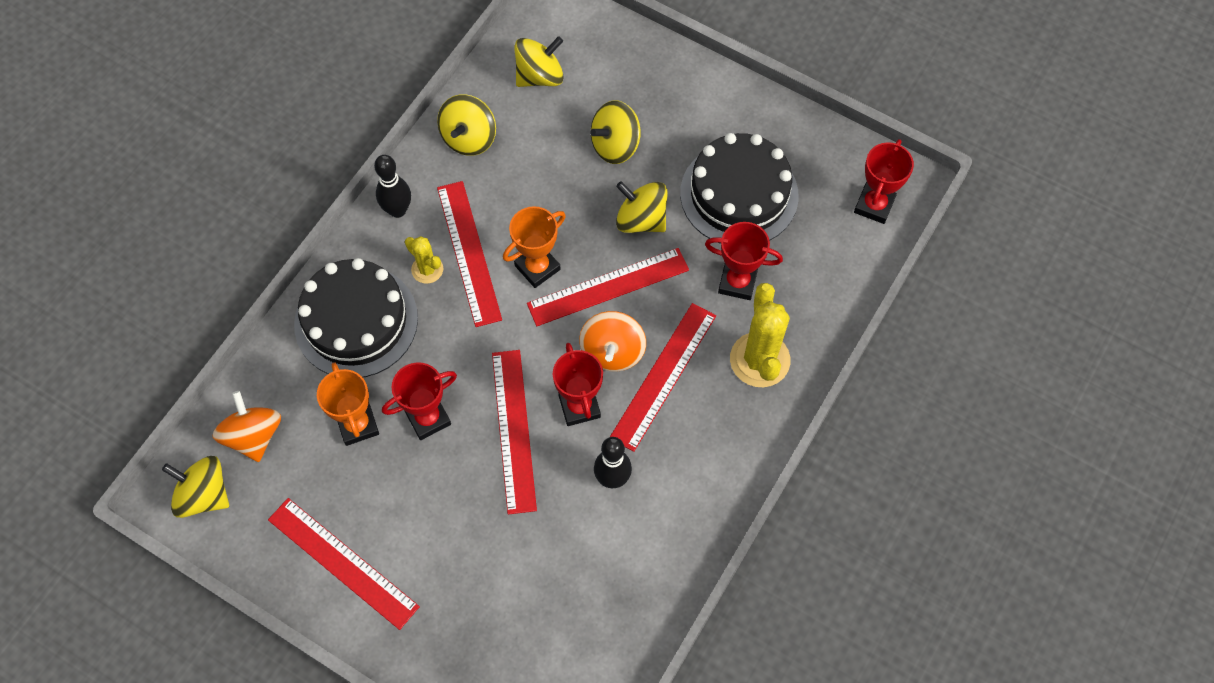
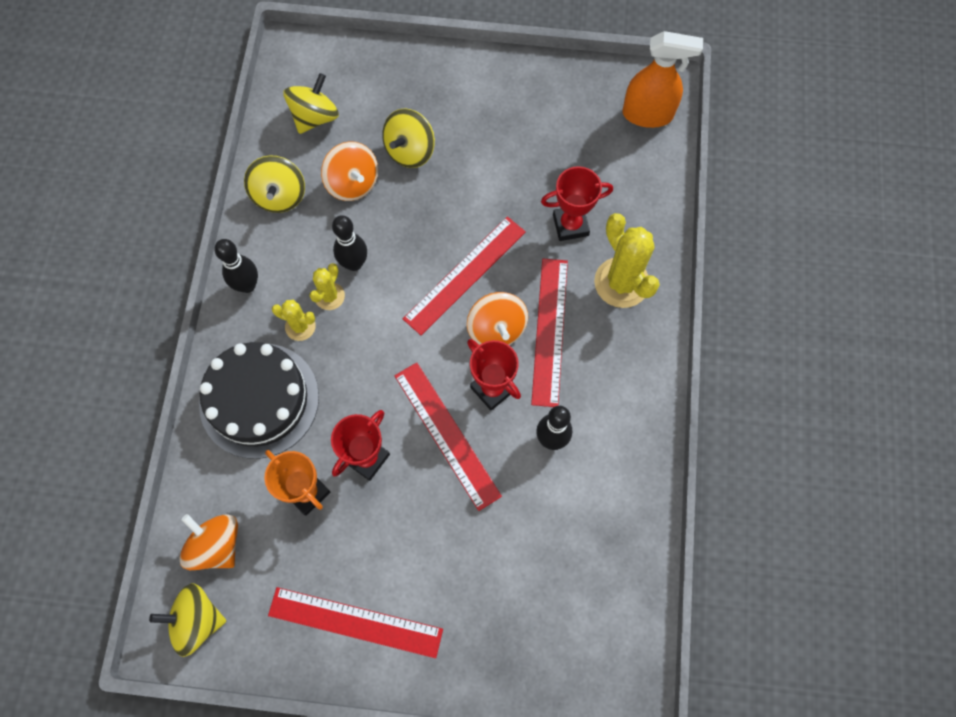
camera: 25 degrees left, 5 degrees up
red ruler [437,181,502,327] -> yellow cactus [309,263,345,310]
orange trophy [503,206,566,288] -> none
yellow spinning top [616,181,668,233] -> none
black cake [680,133,799,244] -> none
red trophy [854,139,914,224] -> orange spray bottle [622,31,703,128]
none -> orange spinning top [321,141,378,201]
none -> black bowling pin [332,215,367,271]

